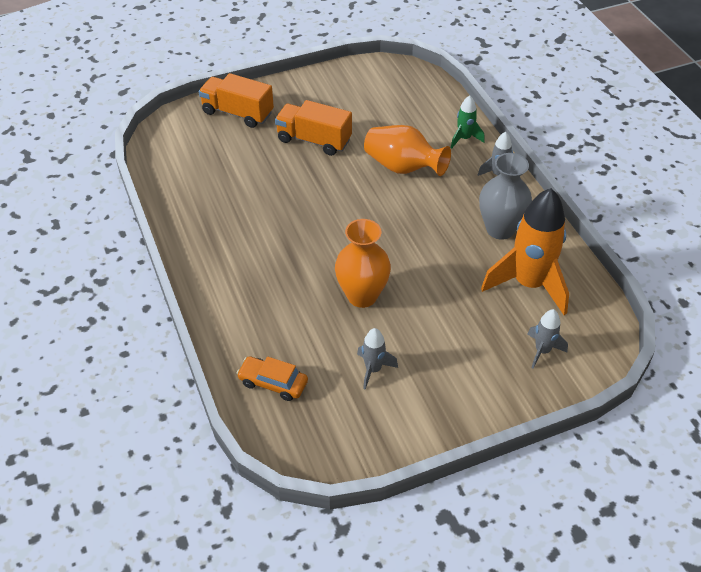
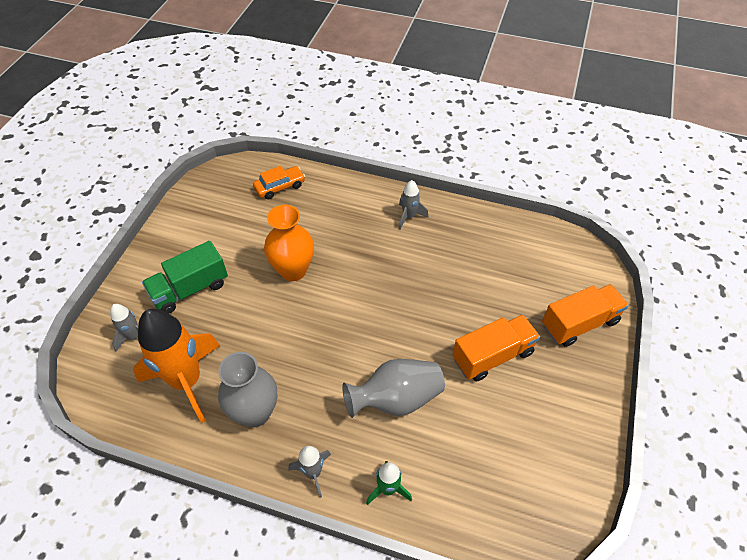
camera: 130 degrees right, 5 degrees up
grey rocket [357,328,398,390] -> grey rocket moved to [399,180,428,230]
orange vase [364,125,451,176] -> grey vase [342,359,445,418]
none -> green truck [142,241,228,314]

